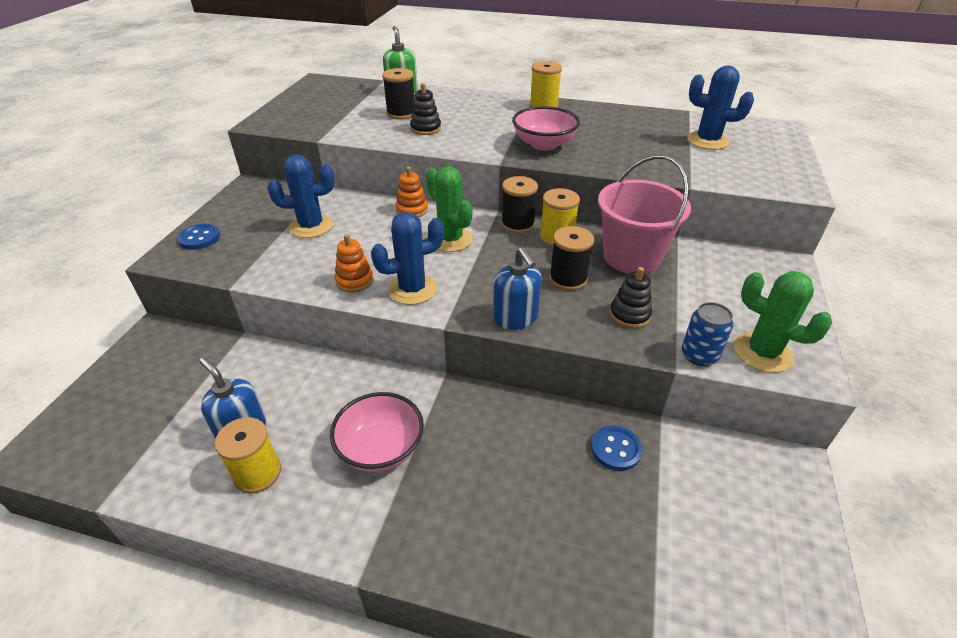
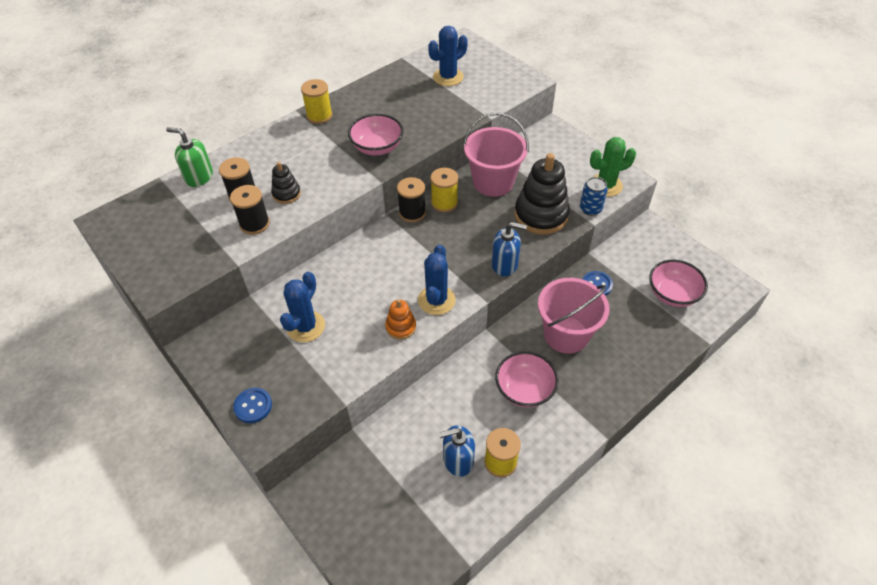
camera: 55 degrees left, 10 degrees up
orange stacking toy [395,167,428,217] -> none
green cactus [426,166,473,252] -> none
black spool [549,226,594,291] -> black spool moved to [230,185,270,235]
black stacking toy [610,267,652,328] -> black stacking toy [514,153,570,235], size x2.01
none -> pink bucket [538,278,609,354]
none -> pink bowl [649,260,708,307]

